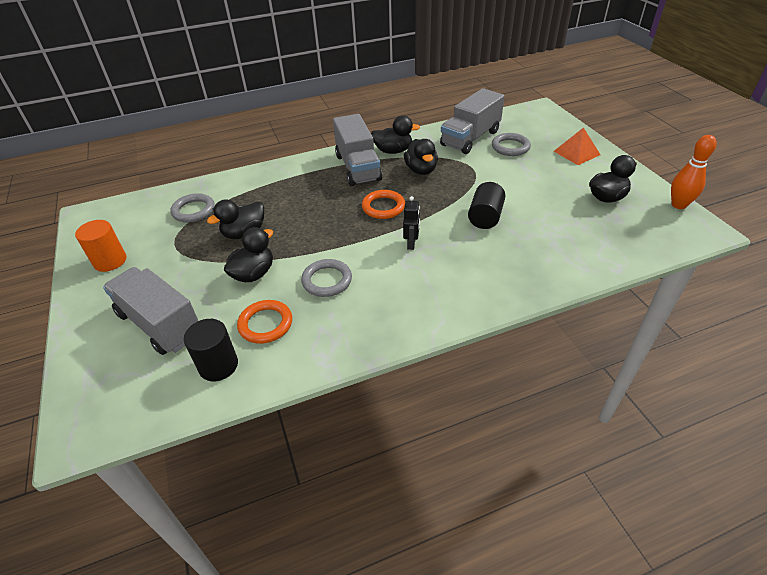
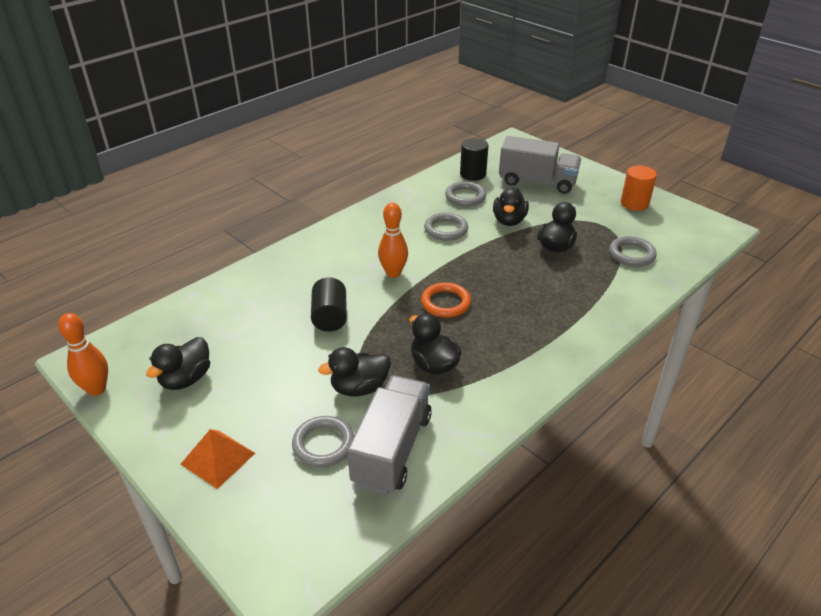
camera: 155 degrees right, 5 degrees down
orange ring [237,300,292,344] -> grey ring [445,181,486,207]
grey truck [333,114,382,186] -> none
black duck [371,115,420,154] -> black duck moved to [318,347,391,397]
black robot [403,196,420,250] -> orange bowling pin [378,203,408,278]

